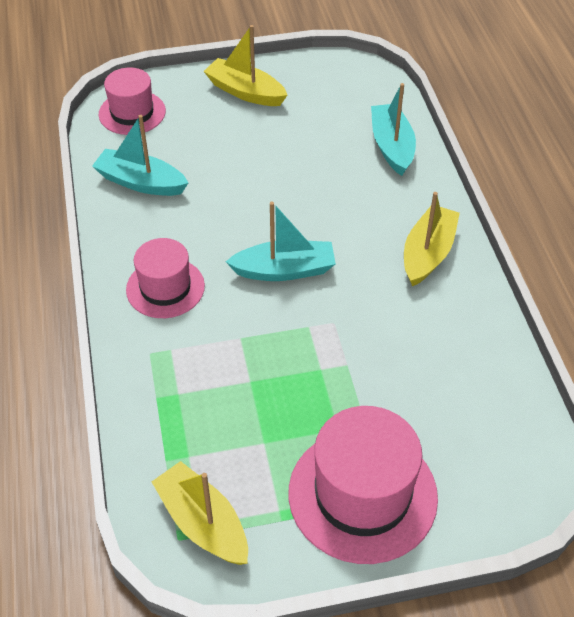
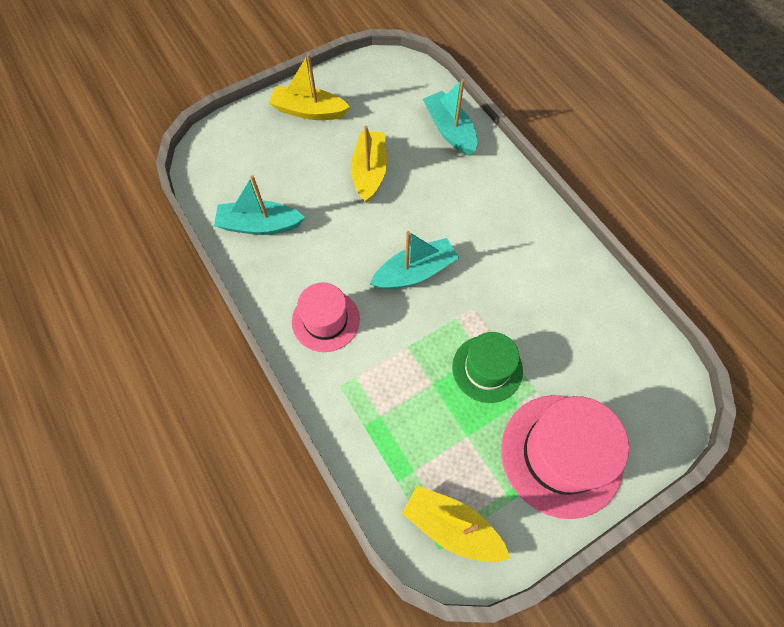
camera: 20 degrees left, 15 degrees up
pink hat [99,67,166,135] -> none
yellow boat [404,192,460,286] -> yellow boat moved to [351,126,387,203]
none -> green hat [452,332,523,403]

